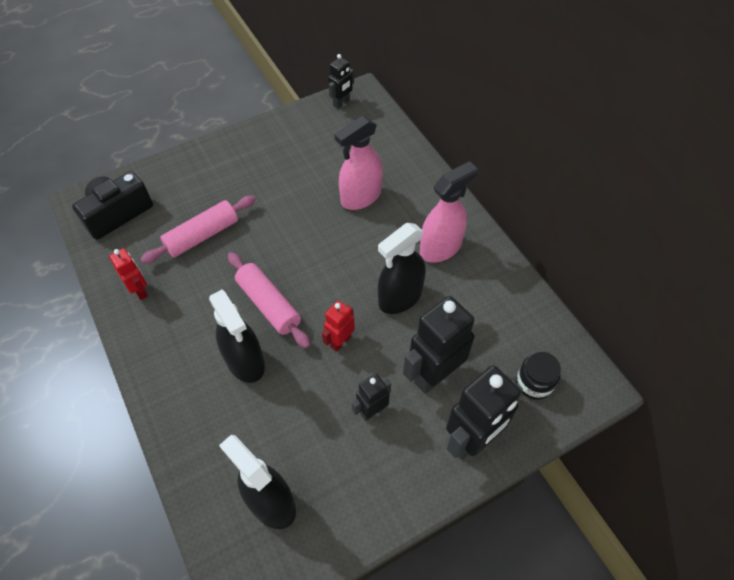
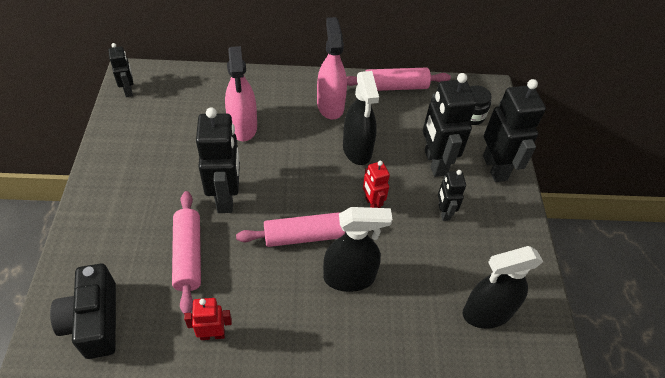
camera: 65 degrees left, 5 degrees down
none -> black robot [196,107,240,213]
none -> pink rolling pin [347,68,451,91]

